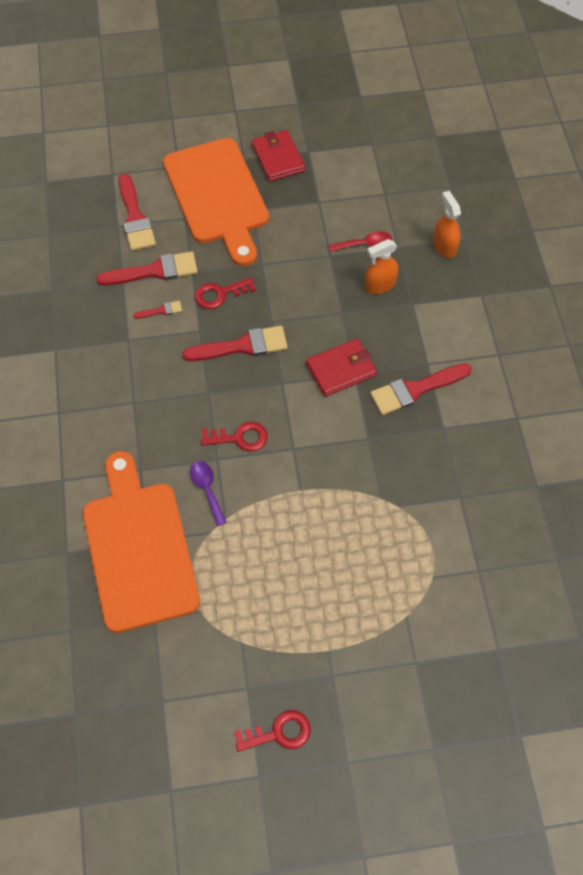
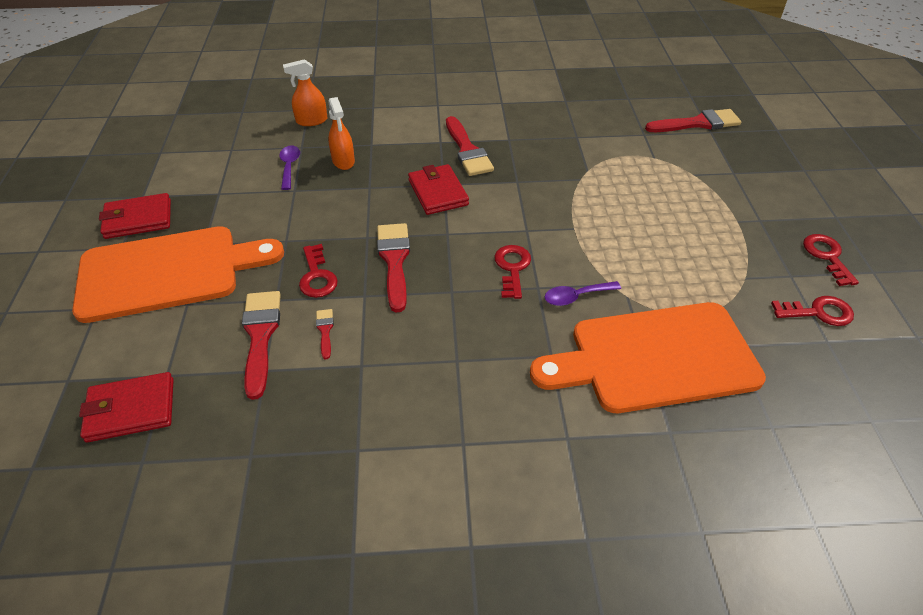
camera: 85 degrees left, 15 degrees down
red brush [119,173,156,251] -> red brush moved to [645,109,741,132]
red spoon [329,231,392,252] -> purple spoon [279,145,300,190]
none -> red wallet [79,372,174,443]
none -> red key [771,296,854,326]

